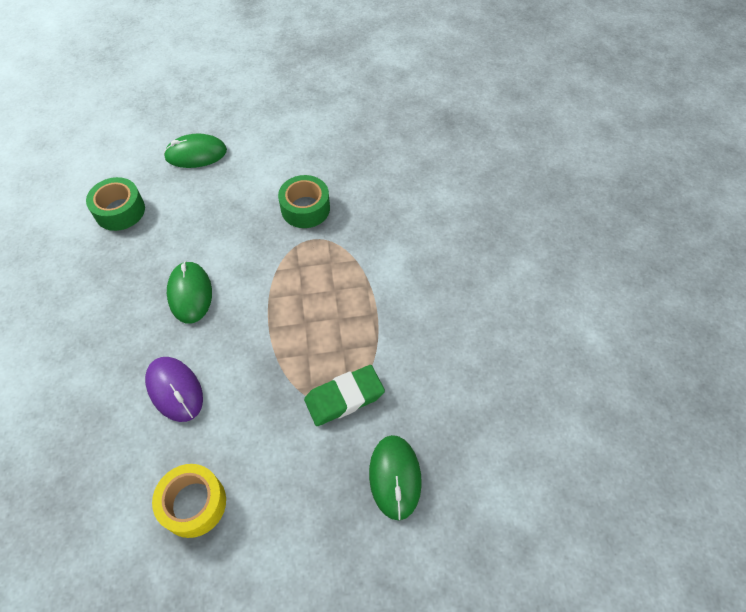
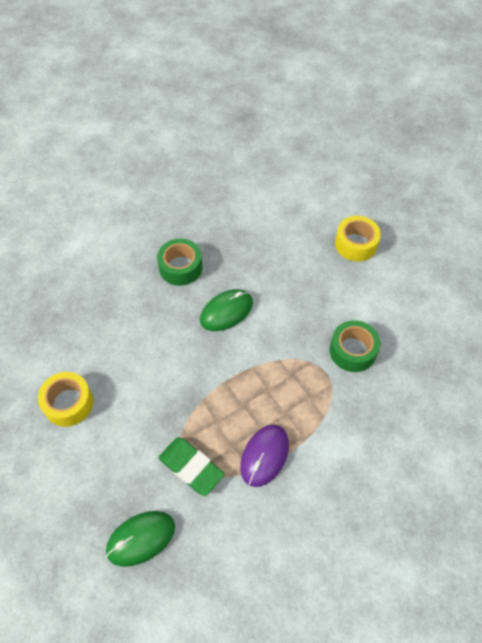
camera: 65 degrees right, 0 degrees up
green tape [86,177,145,231] -> green tape moved to [157,239,202,286]
purple mouse [145,357,203,422] -> purple mouse moved to [240,424,289,487]
green mouse [164,133,227,168] -> yellow tape [335,216,381,262]

